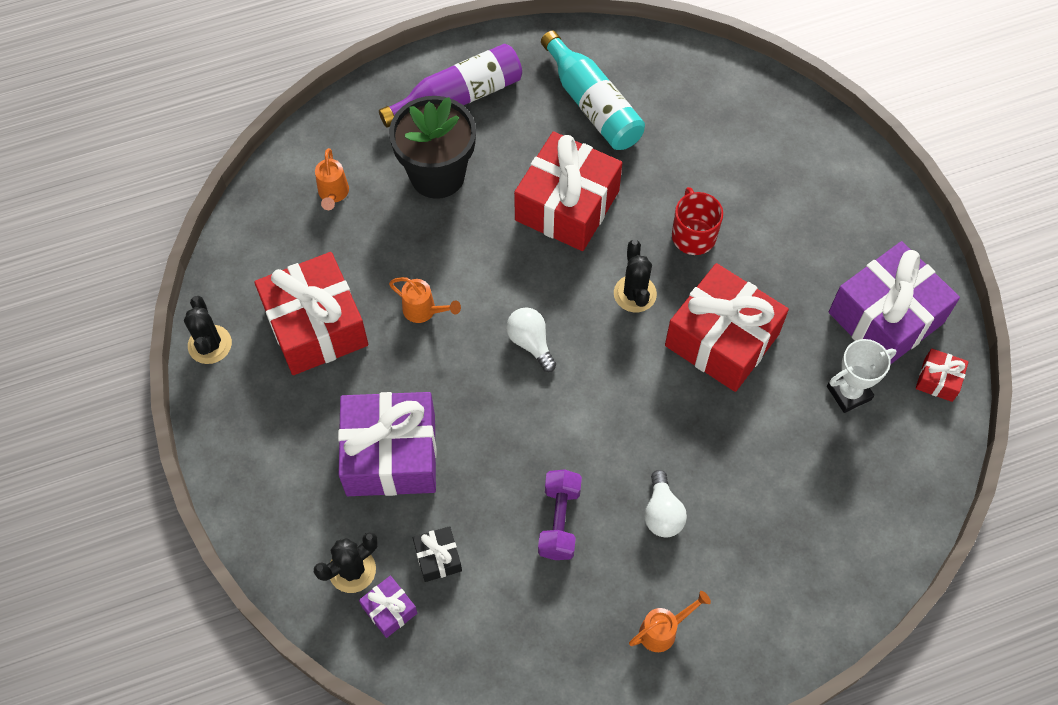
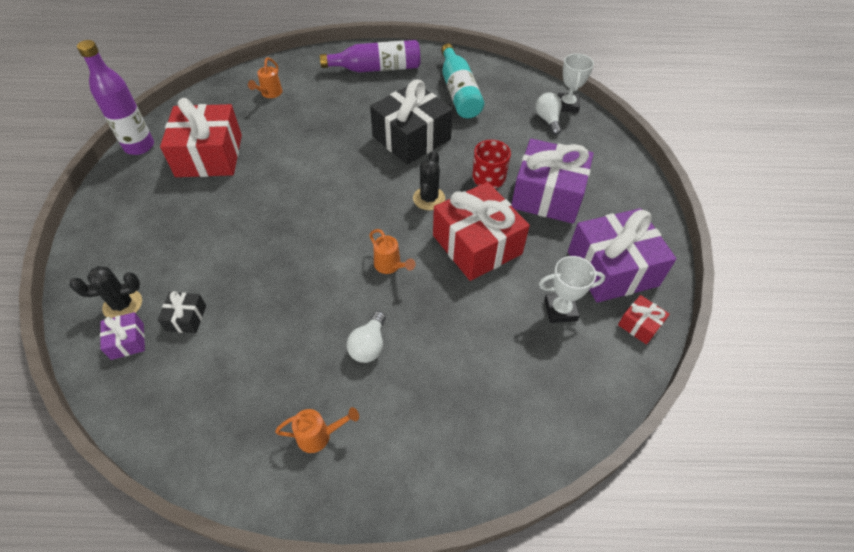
camera: 20 degrees right, 10 degrees down
black cactus [184,296,232,364] -> purple bottle [77,40,154,155]
purple gift [338,392,437,496] -> purple gift moved to [512,139,594,224]
black flower pot [389,96,476,199] -> none
orange watering can [389,277,461,323] -> orange watering can moved to [369,229,416,274]
white light bulb [506,307,556,372] -> white light bulb moved to [536,93,562,135]
red gift [514,131,622,251] -> black gift [370,79,453,165]
purple dumbbell [538,469,582,560] -> none
none -> white trophy [558,54,594,113]

